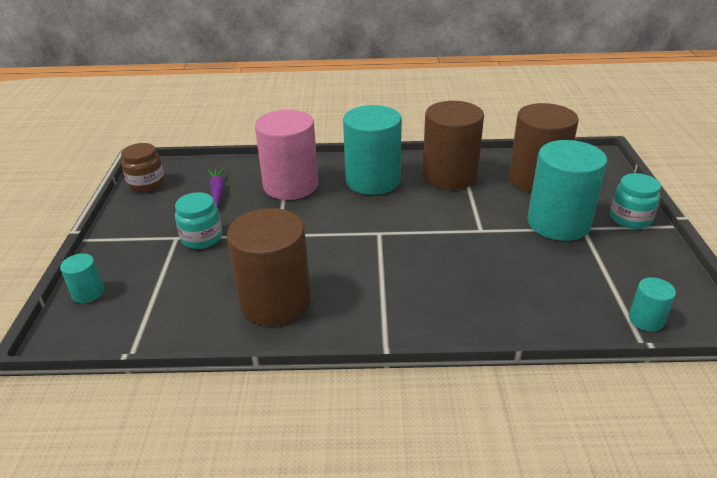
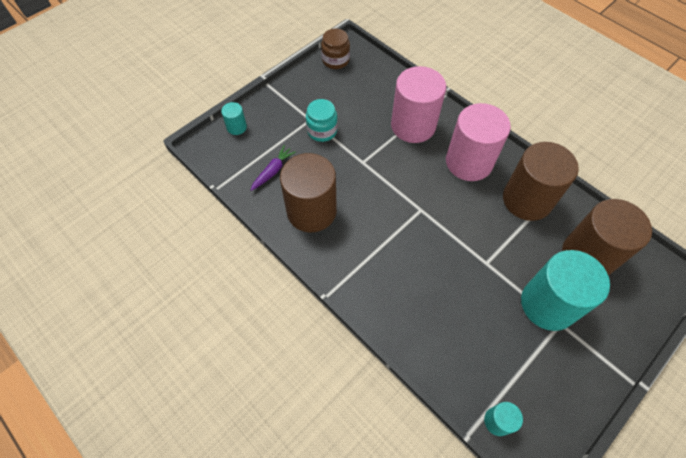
camera: 45 degrees right, 25 degrees up
purple carrot [207,168,225,207] -> purple carrot moved to [251,145,296,191]
turquoise cylinder [343,105,402,195] -> pink cylinder [446,103,511,181]
turquoise jar [610,173,661,229] -> none

